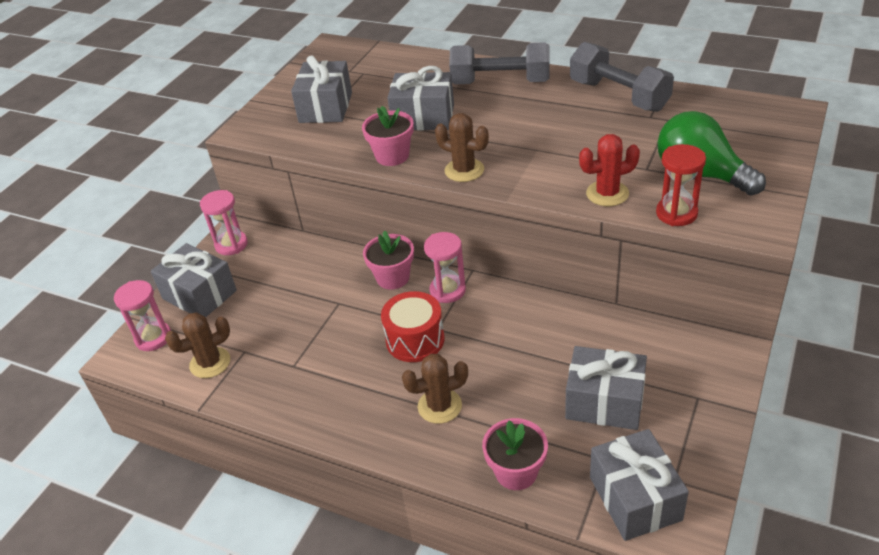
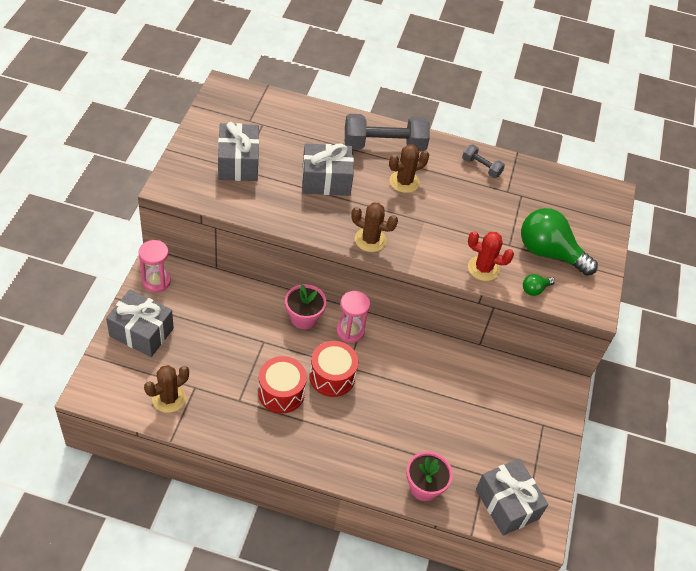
camera: 20 degrees left, 10 degrees up
pink hourglass [114,280,171,351] -> none
pink flower pot [362,106,414,166] -> none
brown cactus [402,354,468,424] -> brown cactus moved to [389,144,429,193]
grey gift [565,346,647,430] -> none
grey dumbbell [570,42,674,112] -> grey dumbbell [462,145,505,178], size x0.50
red cactus [579,134,640,206] -> red cactus turned 45 degrees clockwise [468,231,514,281]
red hourglass [656,144,706,226] -> green light bulb [523,274,555,296]
none -> red drum [258,356,307,413]

